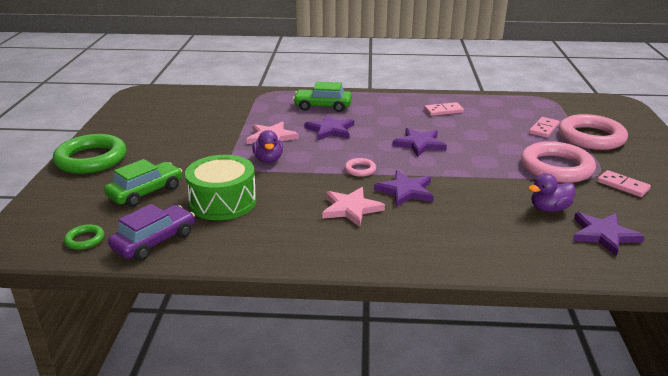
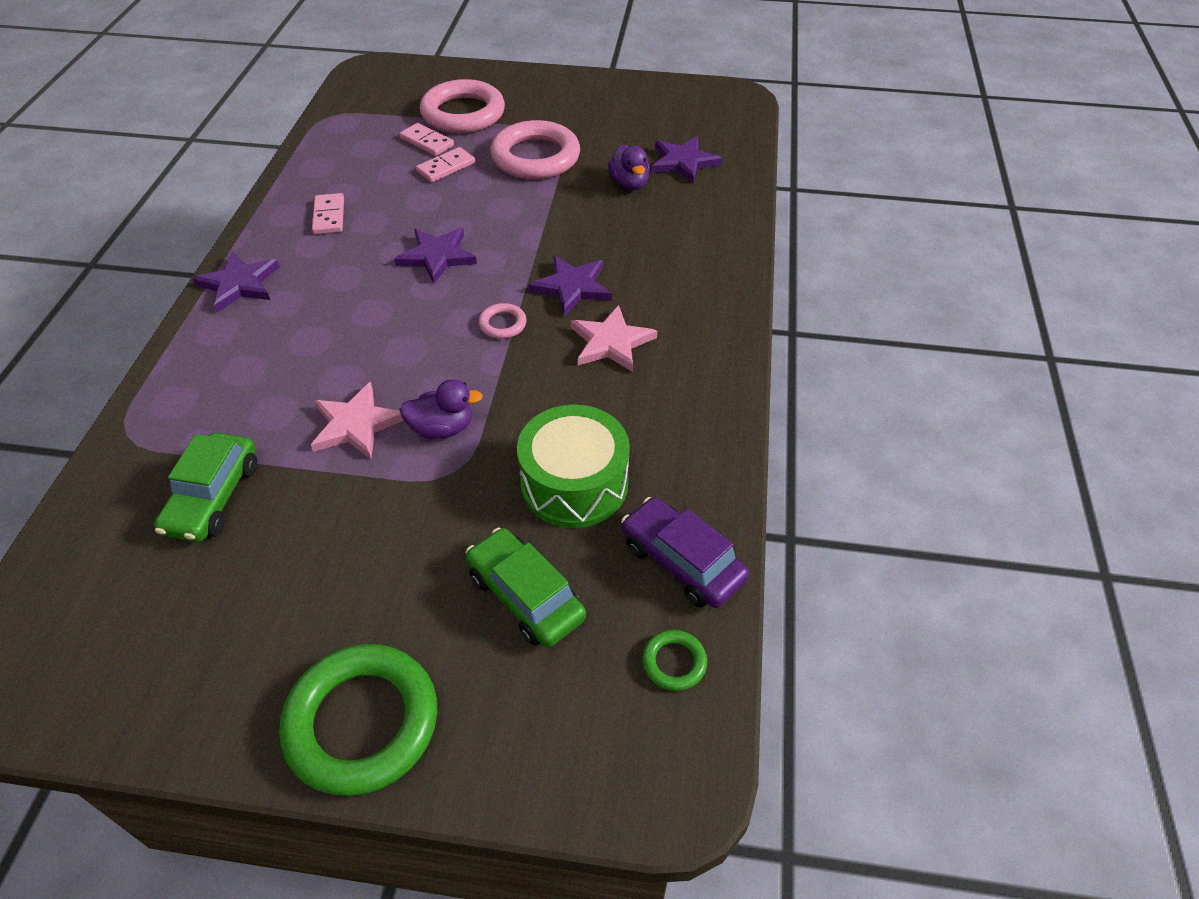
camera: 85 degrees left, 20 degrees up
green car [293,82,352,112] -> green car moved to [154,432,257,542]
purple star [304,114,354,141] -> purple star moved to [193,252,280,312]
pink domino [597,170,651,197] -> pink domino moved to [416,147,475,183]

